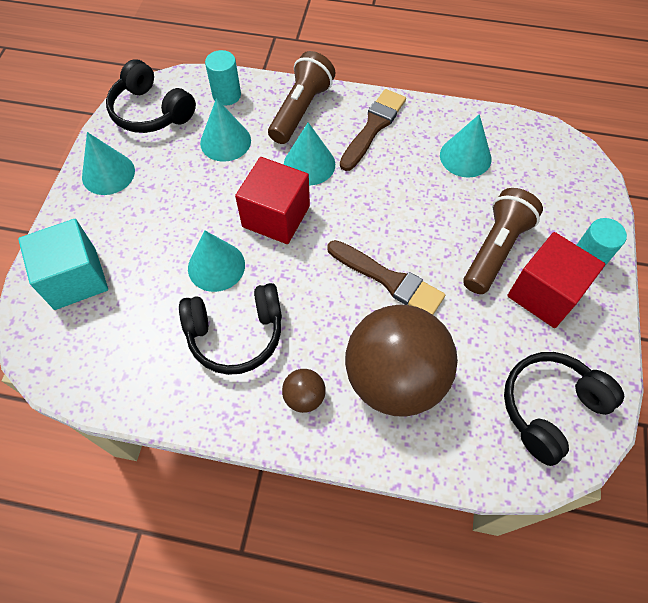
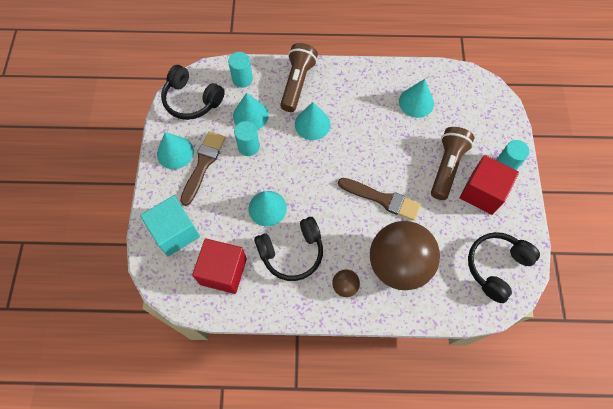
camera: 10 degrees left, 5 degrees up
red cube [235,157,310,244] -> red cube moved to [192,238,247,294]
brown brush [340,89,406,171] -> brown brush moved to [180,131,226,206]
none -> turquoise cylinder [234,121,260,156]

